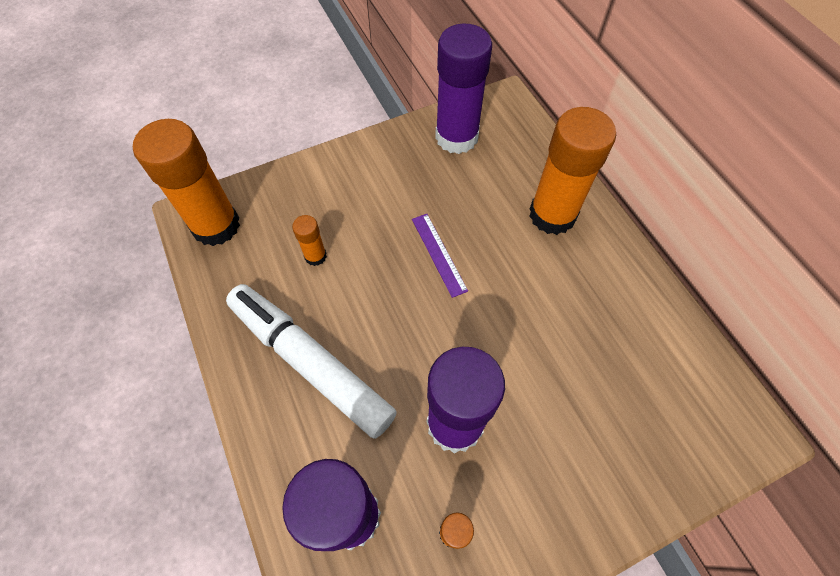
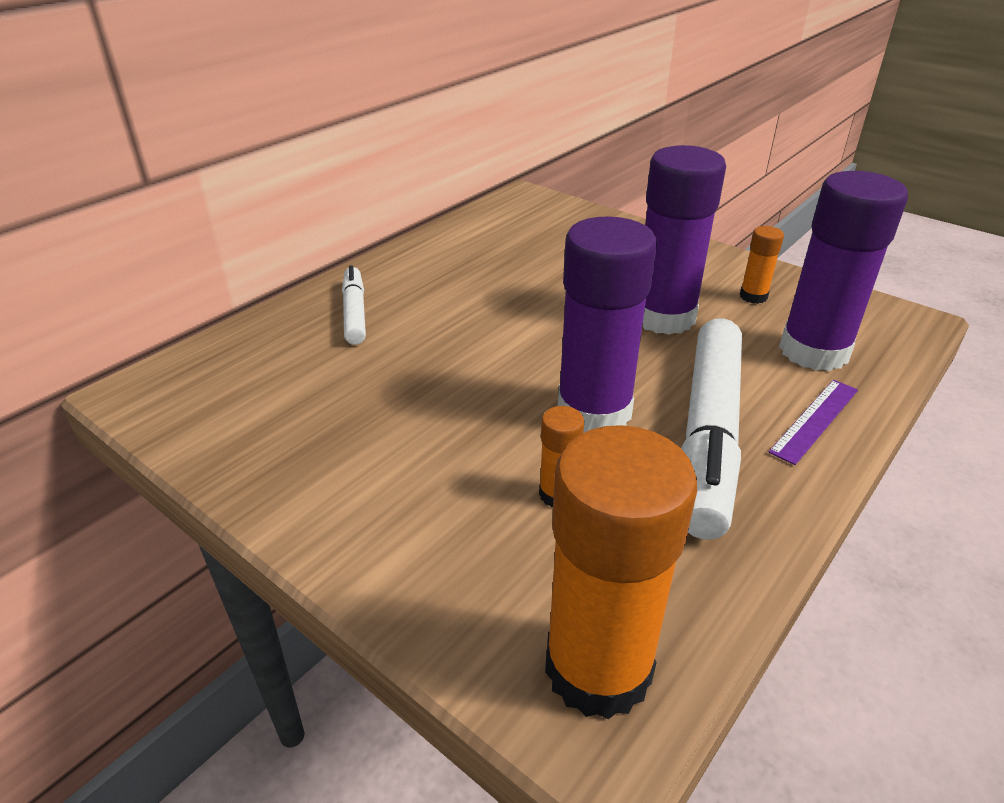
camera: 115 degrees left, 25 degrees down
purple ruler [412,214,468,298] -> purple ruler moved to [768,380,858,465]
purple glue stick [435,23,492,154] -> purple glue stick moved to [558,216,657,433]
orange glue stick [529,107,616,235] -> white marker [342,265,366,345]

